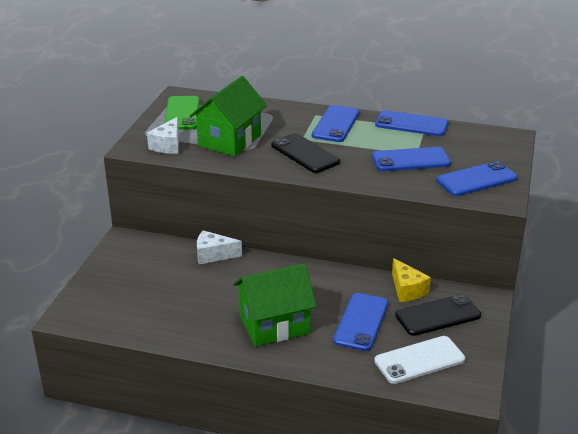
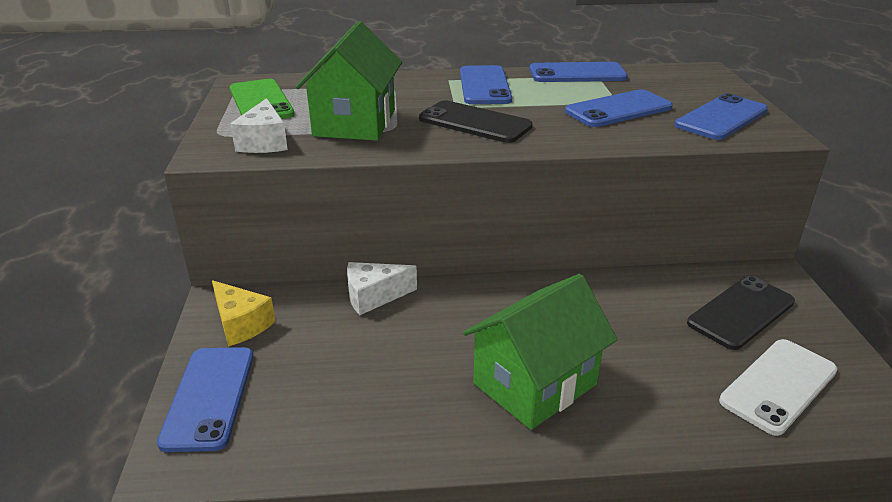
camera: 20 degrees left, 0 degrees up
blue phone [333,293,388,351] -> blue phone moved to [157,347,254,452]
yellow cheese [392,258,431,302] -> yellow cheese moved to [212,280,276,347]

